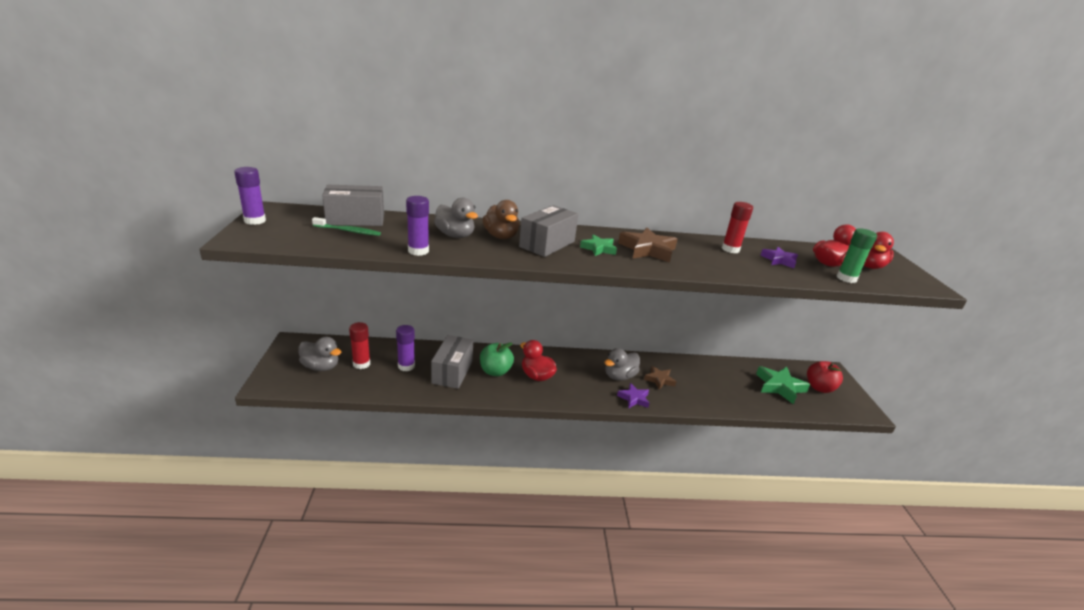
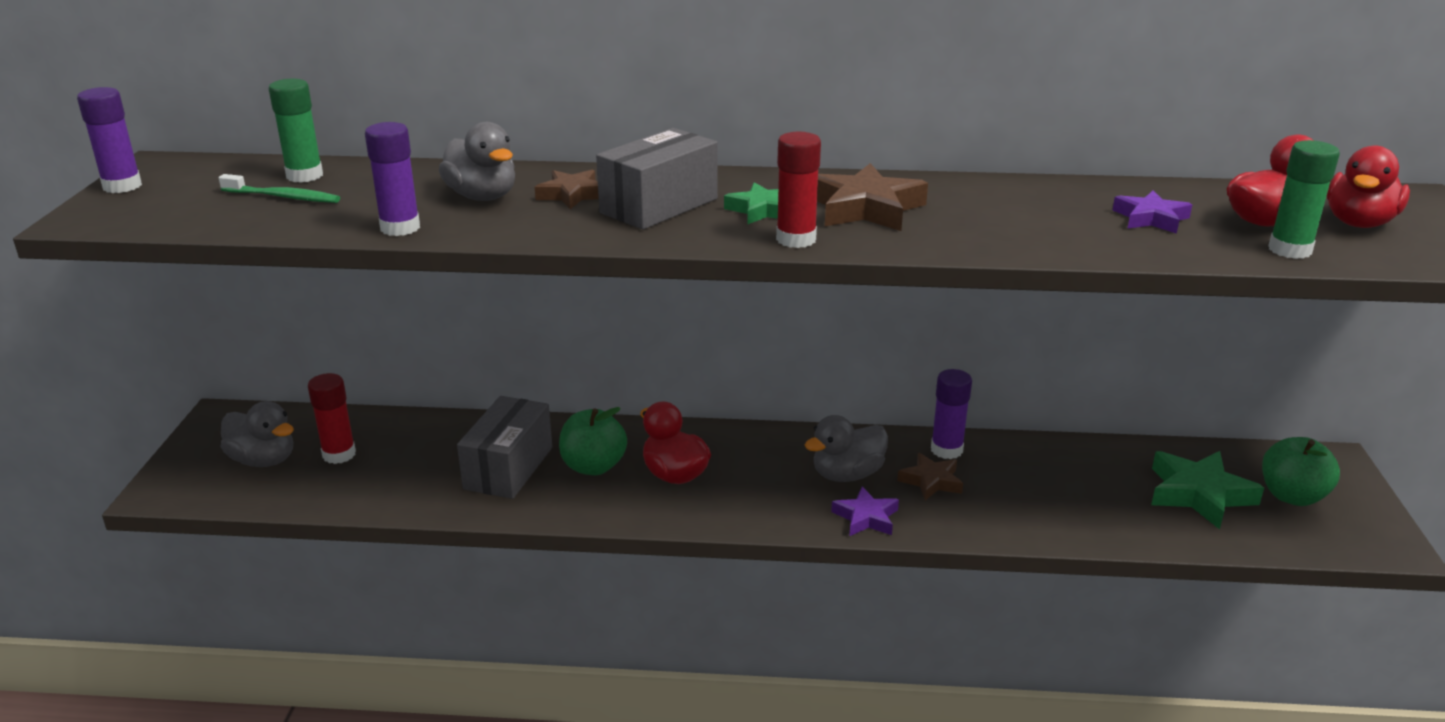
camera: 10 degrees right, 0 degrees up
grey box [322,185,384,226] -> green glue stick [268,79,323,183]
purple glue stick [396,325,415,371] -> purple glue stick moved to [931,369,972,459]
brown duck [482,200,520,239] -> brown star [535,169,599,209]
red glue stick [722,202,753,253] -> red glue stick moved to [776,132,821,248]
red apple [807,361,843,393] -> green apple [1262,437,1340,506]

